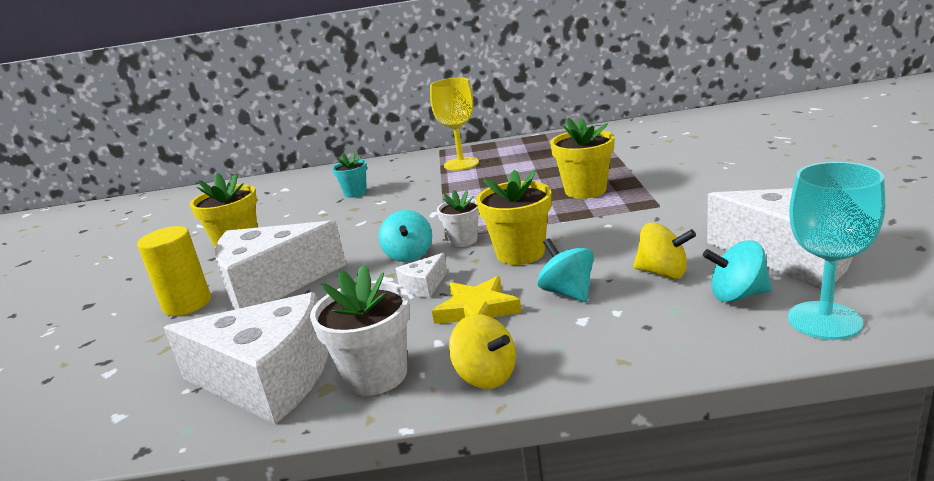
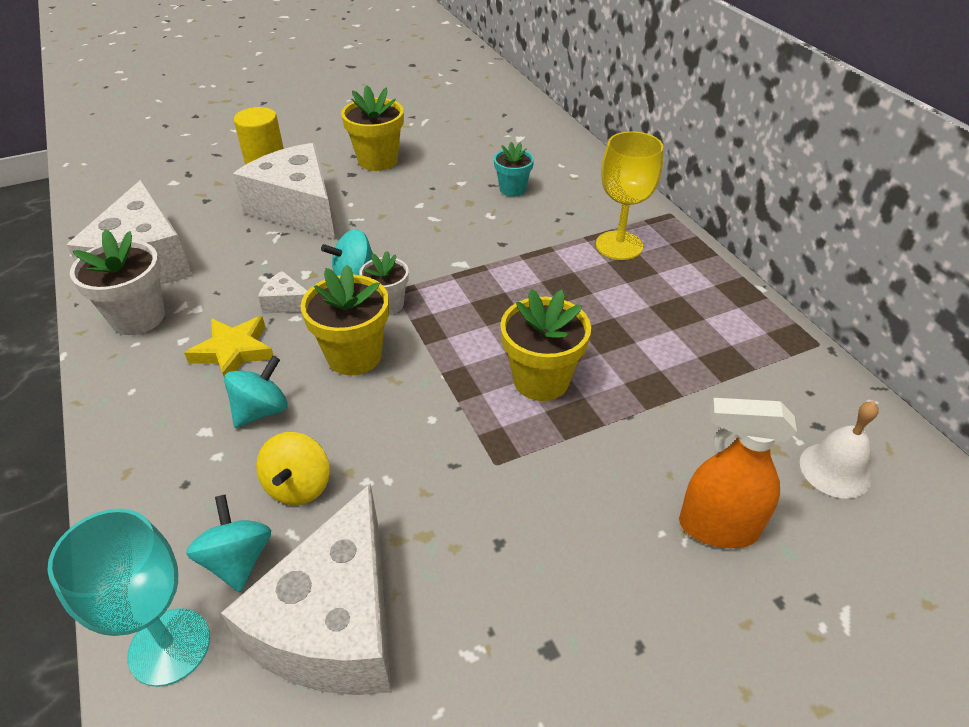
camera: 65 degrees right, 20 degrees up
yellow spinning top [449,314,516,389] -> none
none -> orange spray bottle [679,398,797,548]
none -> white bell [800,401,879,499]

